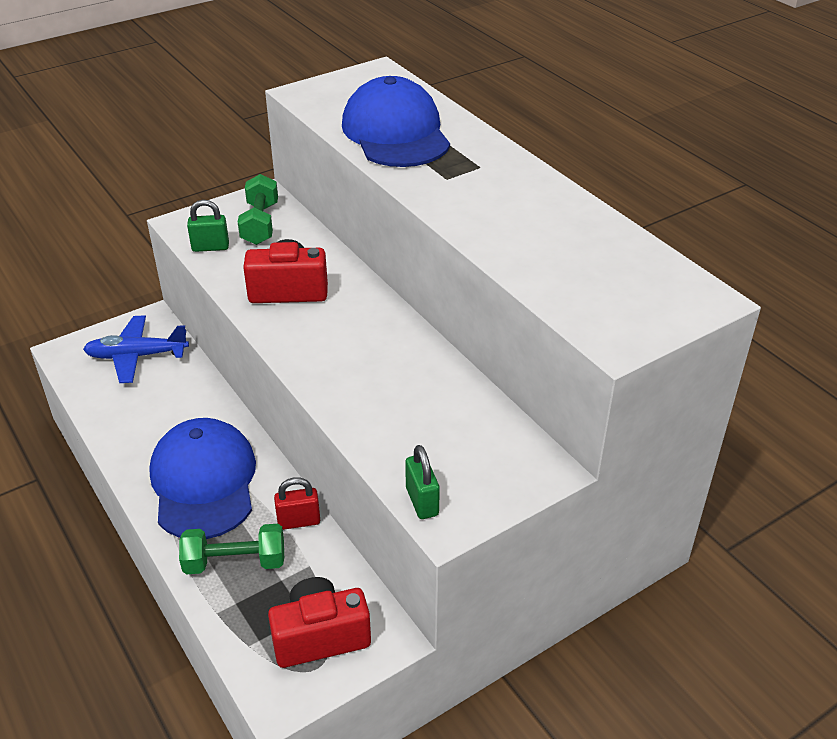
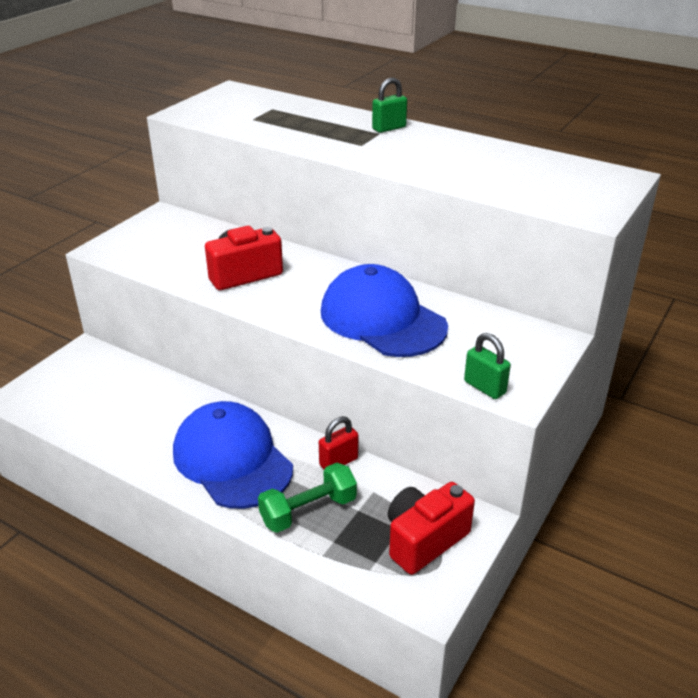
camera: 25 degrees left, 5 degrees down
blue plane [83,315,189,383] -> none
green padlock [187,200,229,252] -> green padlock moved to [372,78,407,133]
green dumbbell [238,174,278,245] -> none
blue cap [342,76,450,167] -> blue cap moved to [321,264,448,357]

